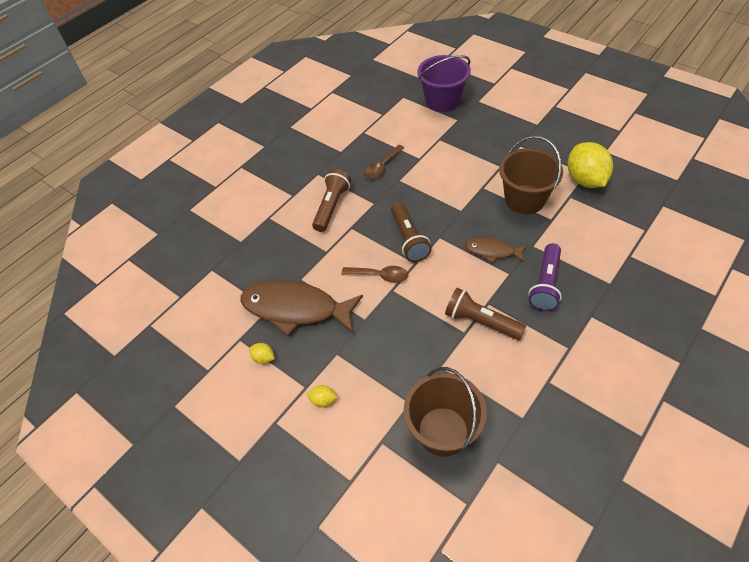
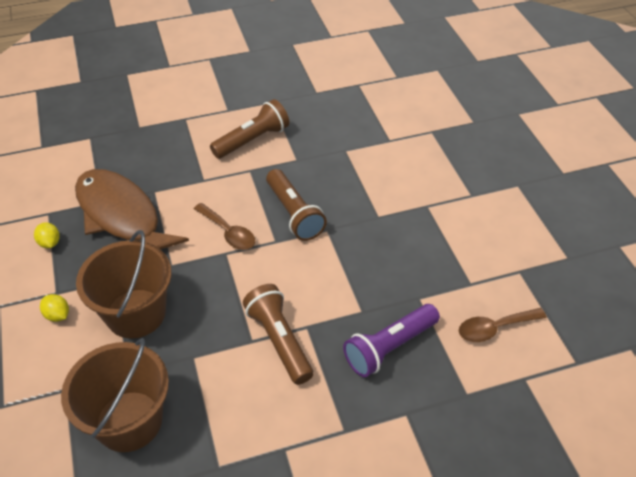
camera: 30 degrees right, 5 degrees down
brown spoon [364,145,404,179] -> brown spoon moved to [459,308,547,342]
brown flashlight [391,202,432,262] -> brown flashlight turned 45 degrees counterclockwise [266,169,327,241]
purple bucket [417,55,471,112] -> none
brown fish [465,237,527,263] -> none
brown bucket [499,136,563,214] -> brown bucket moved to [76,230,172,339]
yellow lemon [568,142,613,188] -> none

